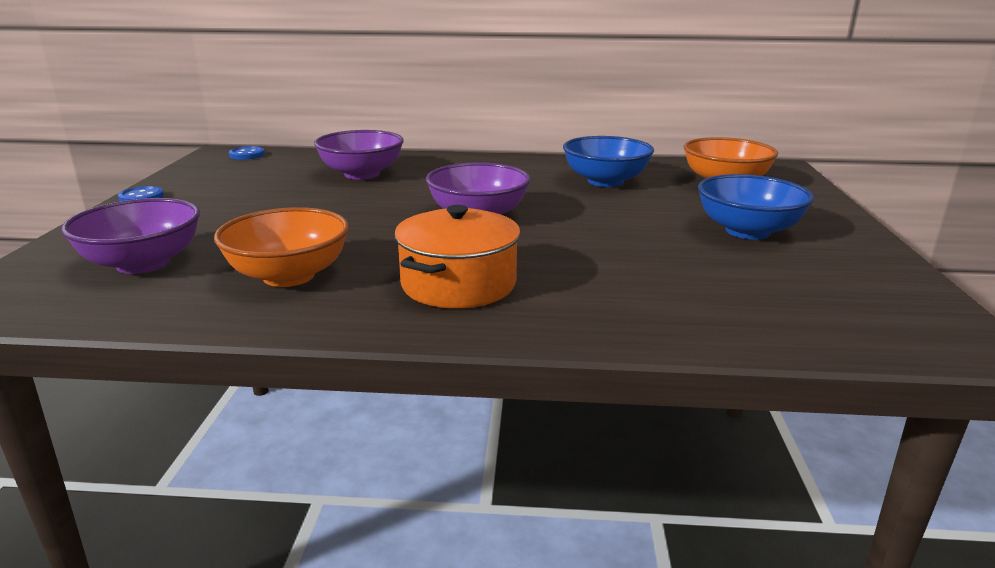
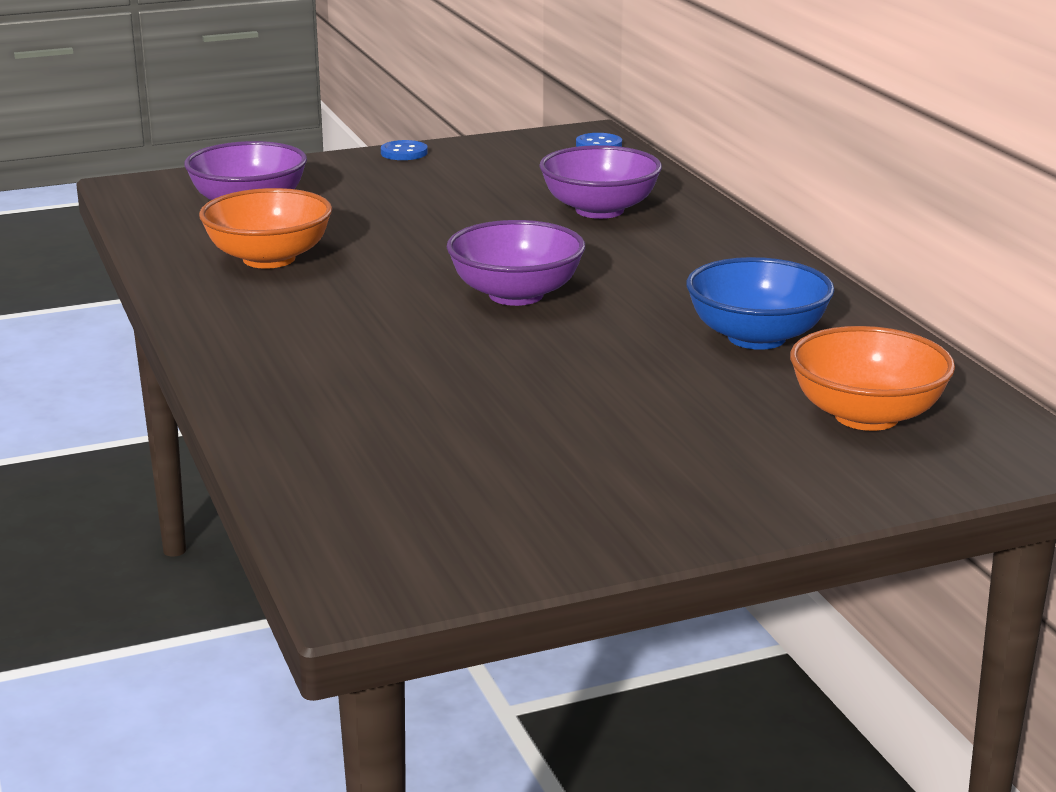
camera: 65 degrees right, 0 degrees up
orange pot [394,205,521,308] -> none
blue bowl [698,174,814,239] -> none

